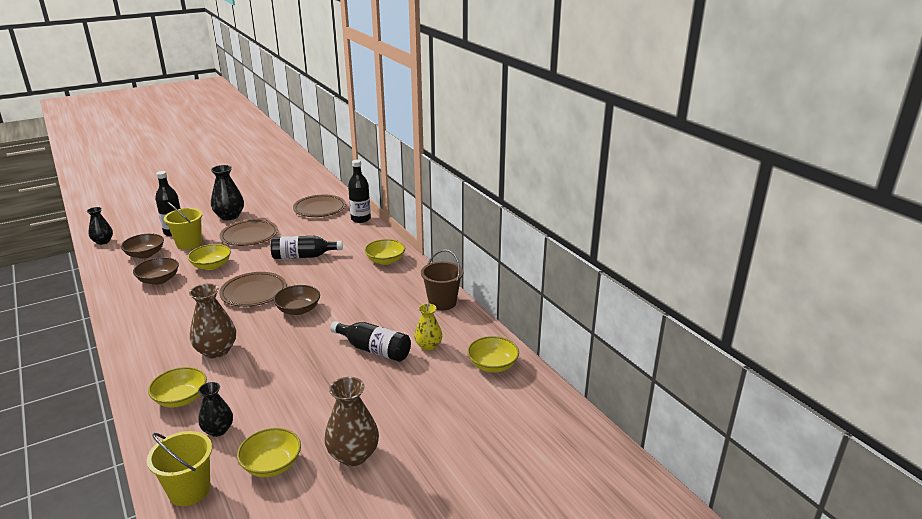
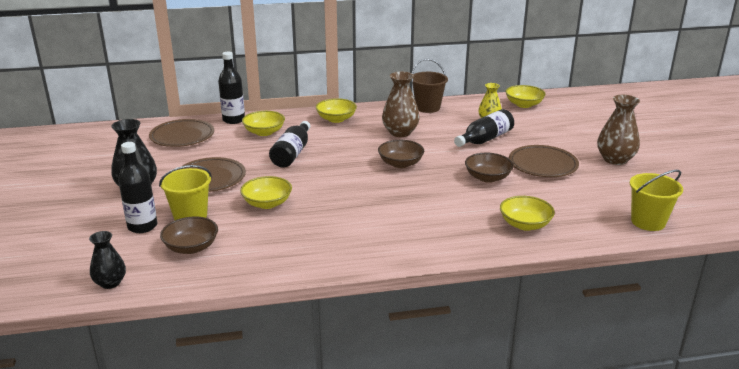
camera: 70 degrees left, 0 degrees up
brown bowl [133,257,179,285] -> brown bowl moved to [465,153,514,183]
brown vase [189,283,236,359] -> brown vase moved to [382,72,420,137]
black vase [198,382,233,437] -> none
brown plate [219,272,287,307] -> brown plate moved to [509,145,579,177]
yellow bowl [237,428,301,477] -> yellow bowl moved to [242,111,285,136]

